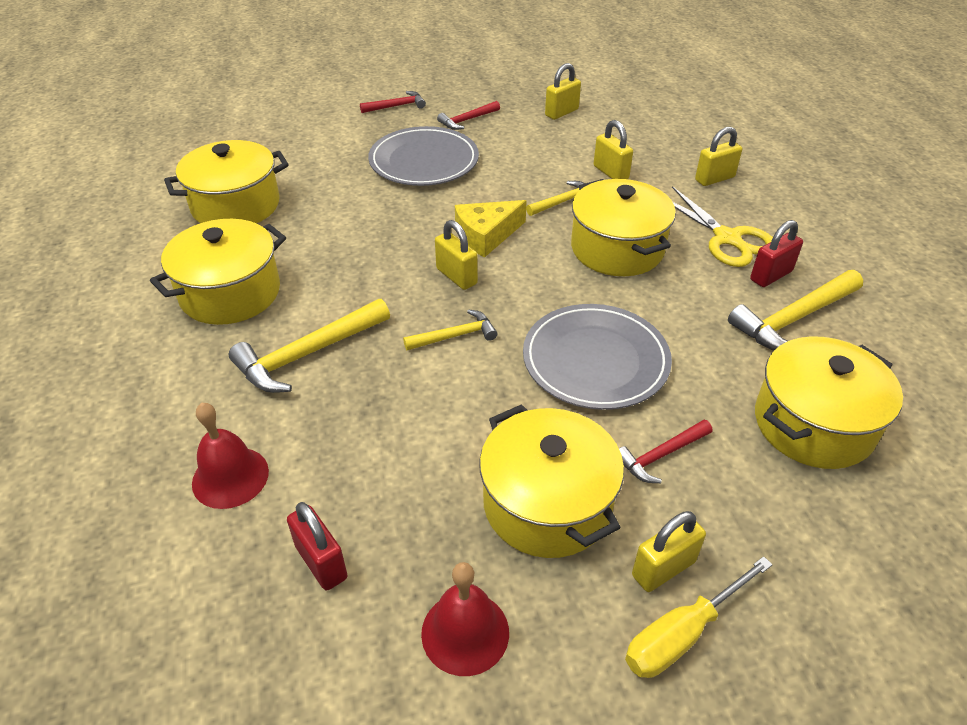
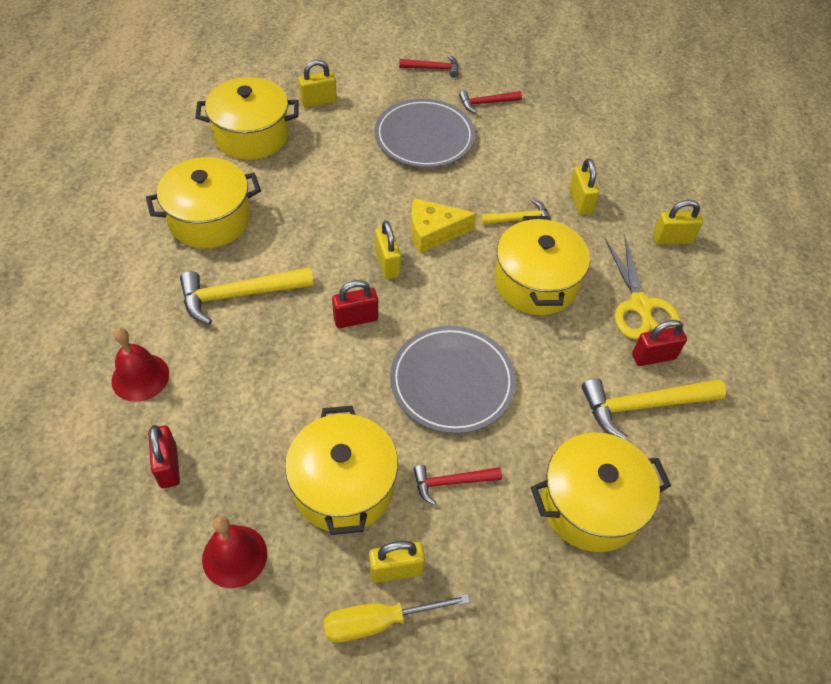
camera: 20 degrees right, 10 degrees up
yellow hammer [403,309,498,350] -> red padlock [332,280,378,328]
yellow padlock [545,63,581,120] -> yellow padlock moved to [298,60,337,108]

